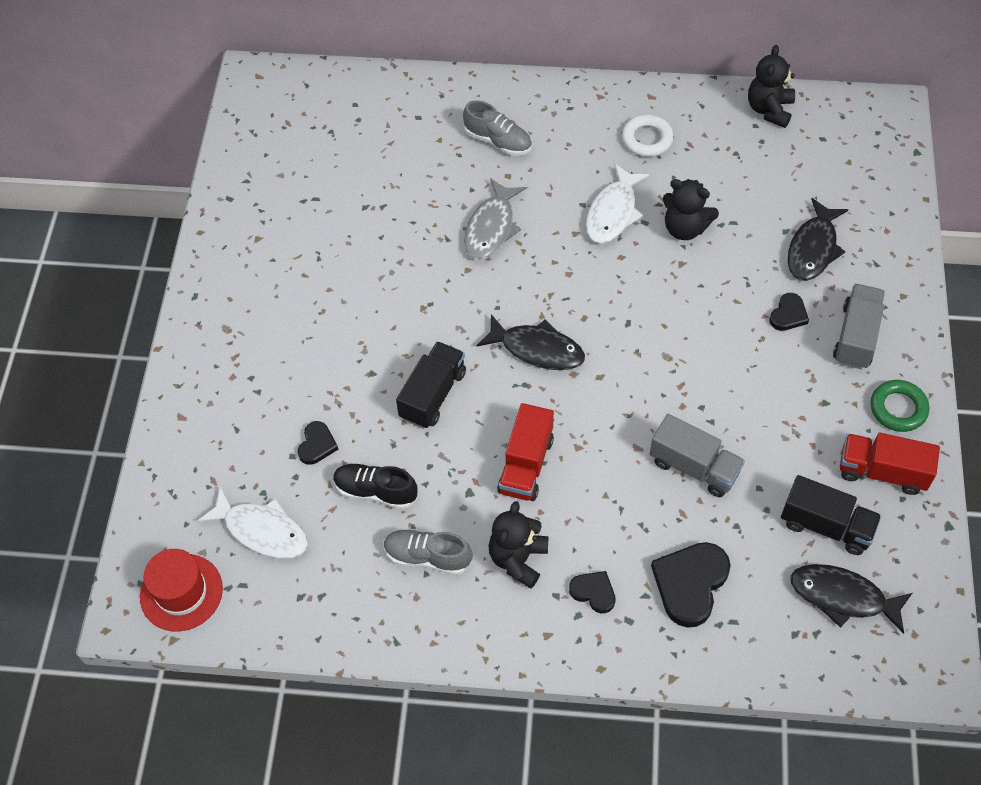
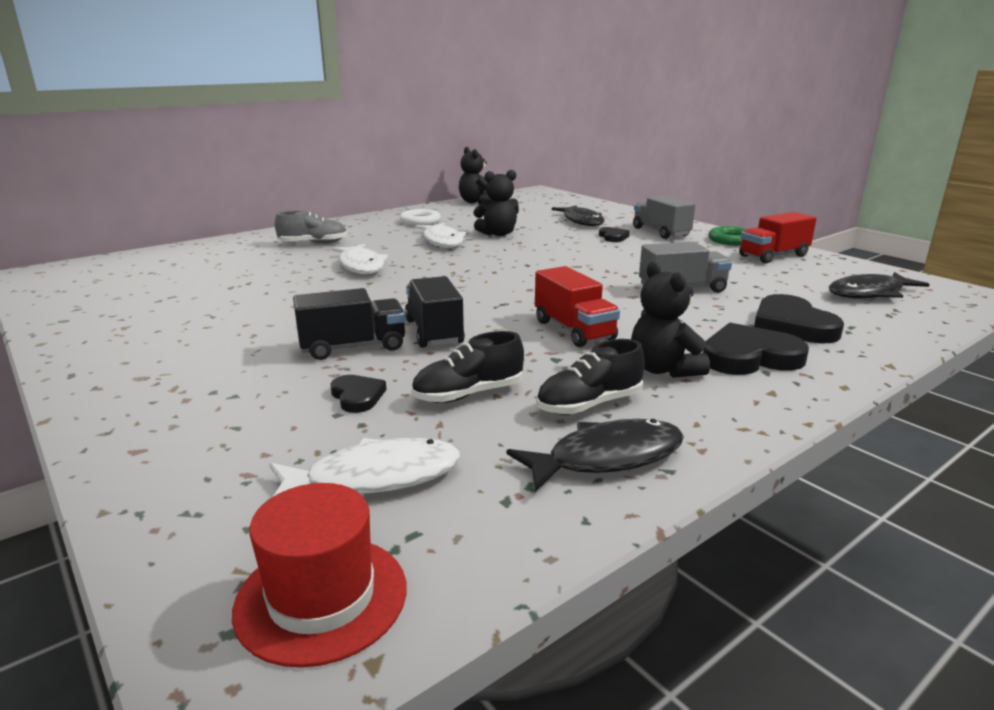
camera: 45 degrees left, 35 degrees down
grey shoe [384,529,472,575] -> black shoe [536,339,645,415]
grey fish [464,178,526,260] -> white fish [331,244,388,274]
black fish [477,314,585,370] -> black fish moved to [506,419,684,492]
black heart [569,571,616,613] -> black heart [703,323,809,375], size x1.83
black truck [781,475,881,555] -> black truck moved to [293,288,406,360]

